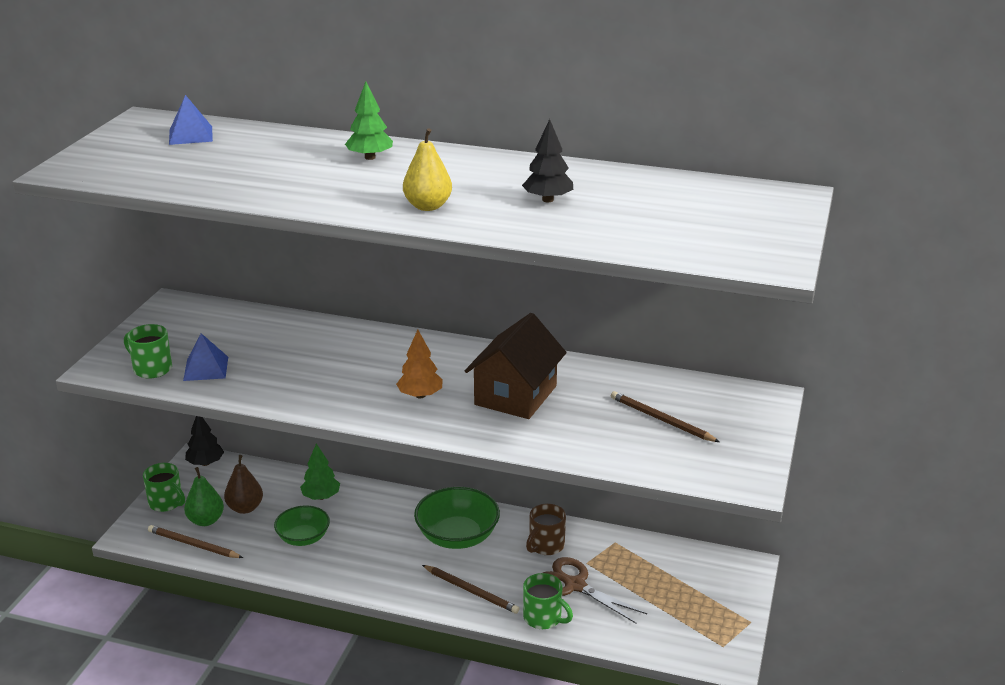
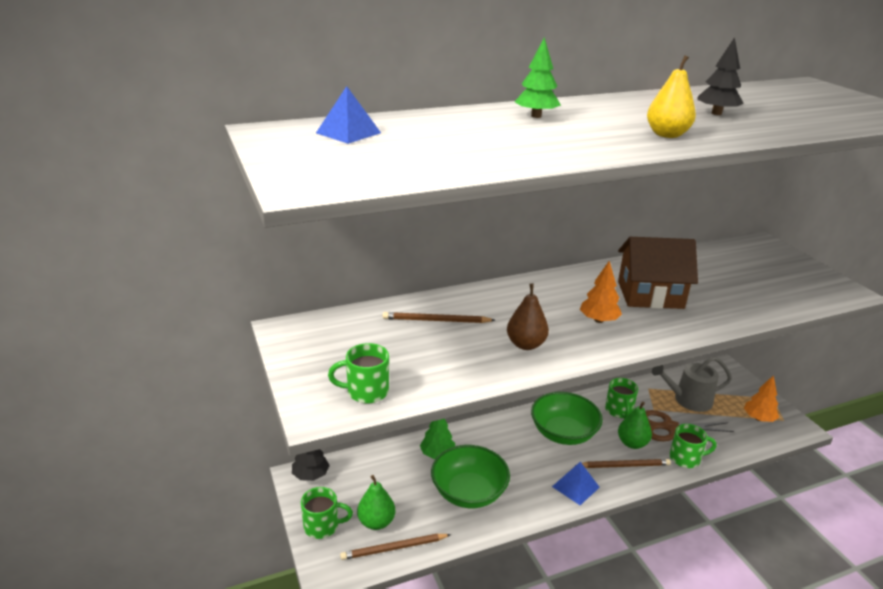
camera: 40 degrees left, 0 degrees up
blue pyramid [183,333,228,381] -> blue pyramid moved to [552,462,600,505]
brown pear [224,455,263,514] -> brown pear moved to [507,284,549,350]
green bowl [274,505,330,546] -> green bowl [431,445,510,508], size x1.55
brown house [465,313,567,419] -> brown house turned 75 degrees counterclockwise [618,237,698,309]
brown mug [526,504,566,555] -> green mug [605,378,638,419]
brown pencil [611,391,720,442] -> brown pencil moved to [383,312,495,323]
none -> green pear [618,402,652,449]
none -> grey watering can [652,357,732,412]
none -> orange tree [744,375,779,422]

